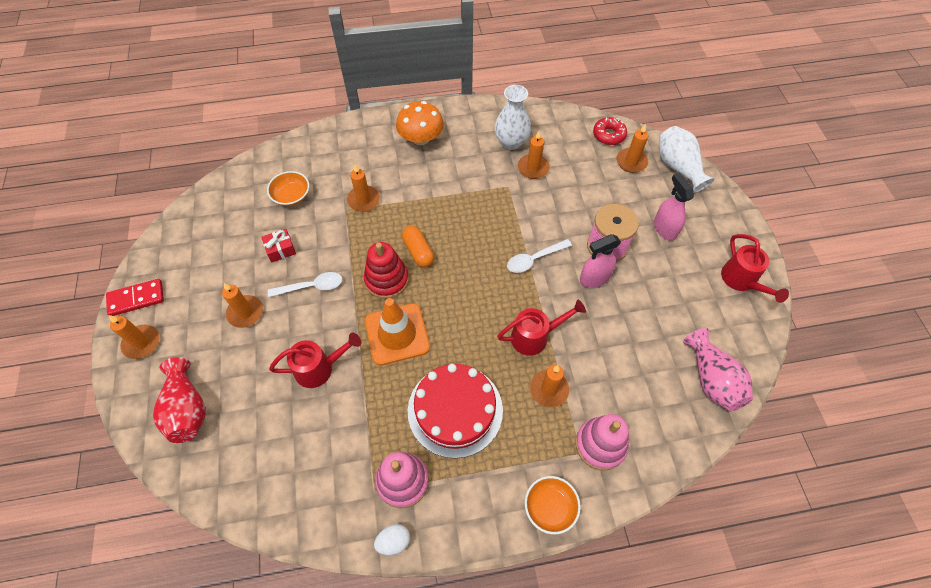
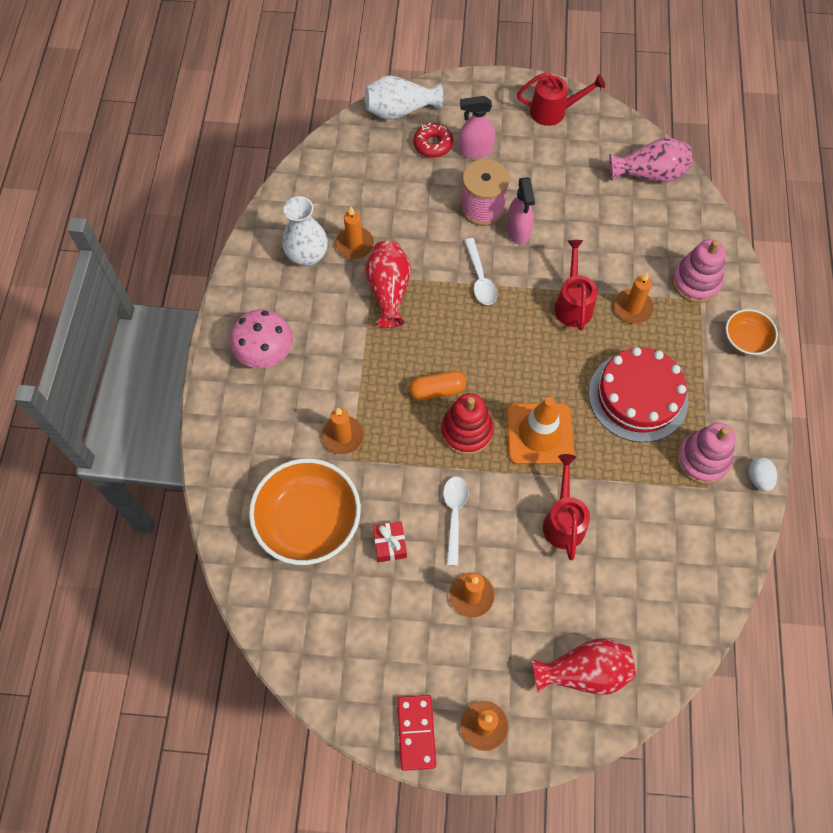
camera: 75 degrees left, 5 degrees up
orange bowl [267,171,310,206] -> orange bowl [249,458,361,565], size x1.95
orange mushroom [396,101,444,145] -> pink mushroom [230,309,293,368]
red donut [593,117,627,145] -> red donut moved to [413,123,453,158]
orange candle [617,124,648,173] -> none
none -> red vase [365,241,411,328]

